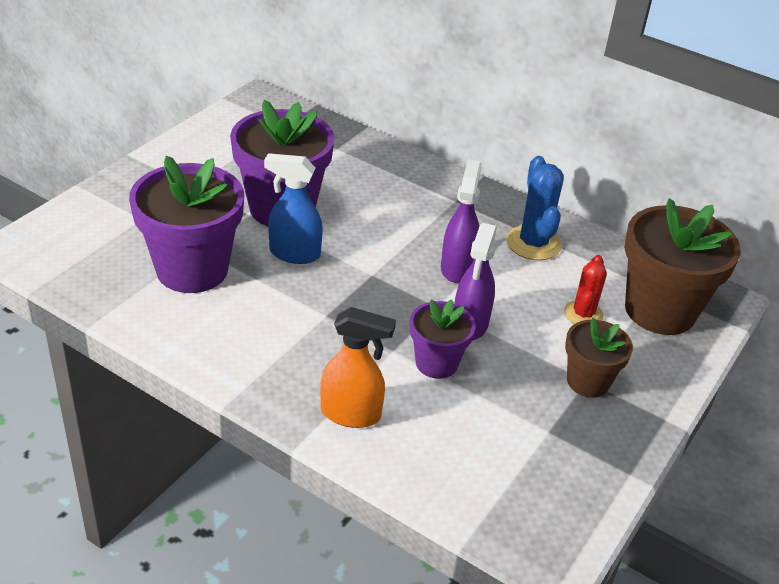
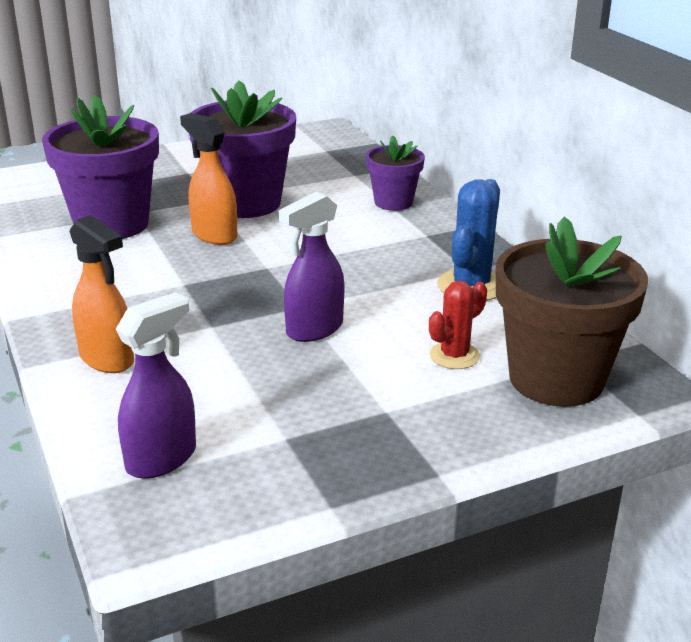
camera: 35 degrees right, 10 degrees down
blue spray bottle [264,153,323,264] -> orange spray bottle [180,113,237,245]
purple flower pot [410,299,476,379] -> purple flower pot moved to [366,136,425,211]
purple spray bottle [441,159,482,283] -> purple spray bottle moved to [116,292,196,479]
brown flower pot [565,318,633,398] -> none

